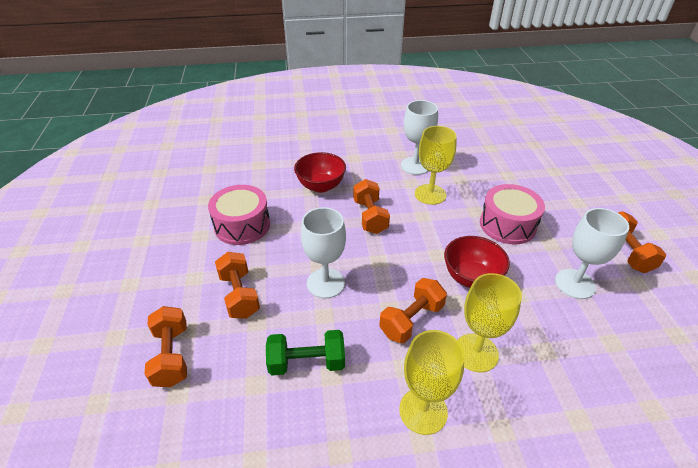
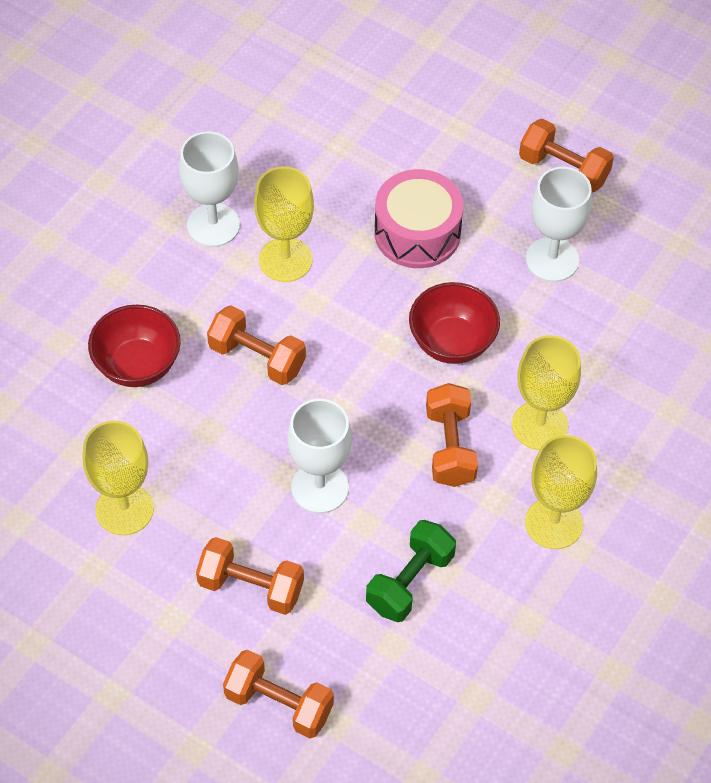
camera: 50 degrees left, 15 degrees up
pink drum [208,185,270,245] -> yellow goblet [83,421,154,535]

